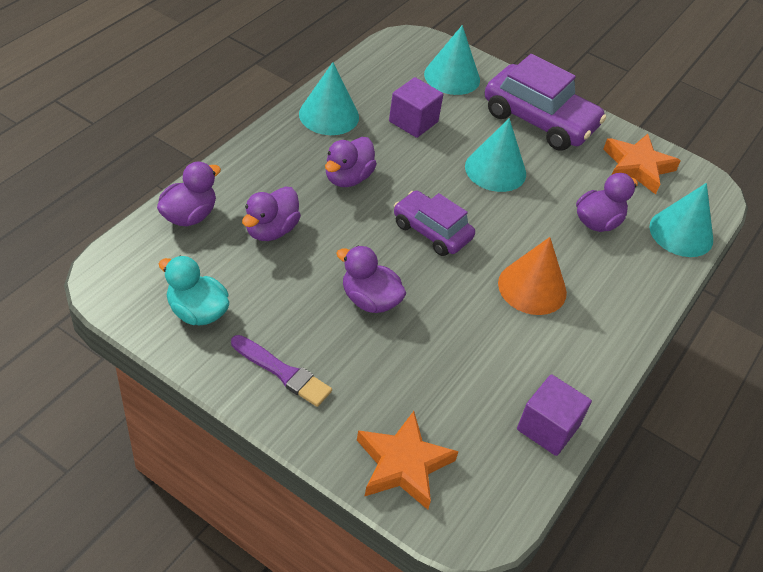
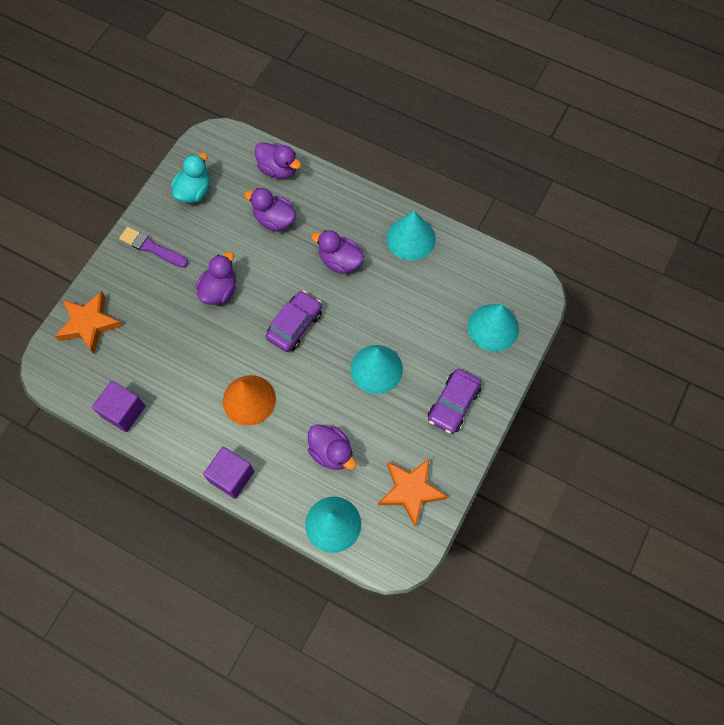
camera: 90 degrees right, 20 degrees up
purple brush [231,335,332,407] -> purple brush turned 90 degrees clockwise [119,227,188,268]
purple cube [389,77,443,138] -> purple cube moved to [203,447,254,499]
purple car [485,54,606,151] -> purple car [428,368,482,434], size x0.62

